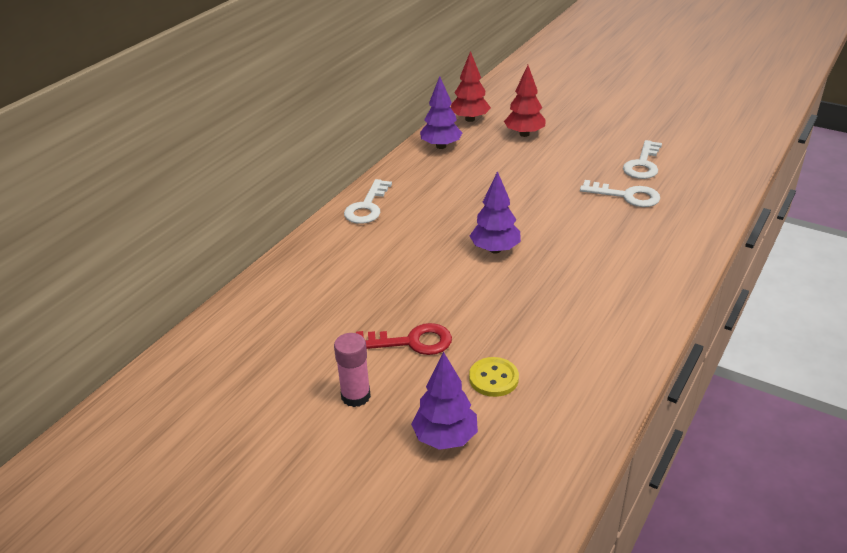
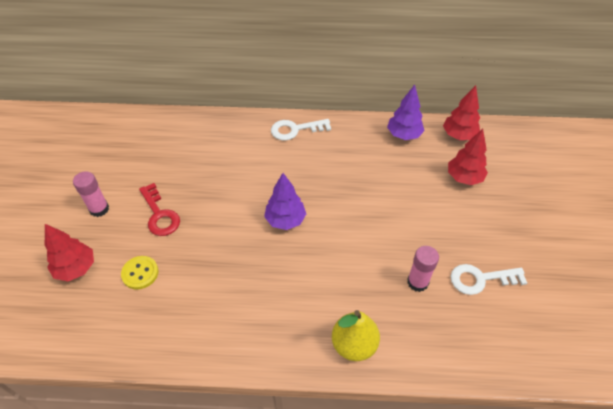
camera: 60 degrees right, 15 degrees up
purple tree [411,352,478,450] -> red tree [45,224,94,281]
white key [580,180,660,207] -> pink glue stick [407,246,439,292]
none -> yellow pear [332,310,380,361]

